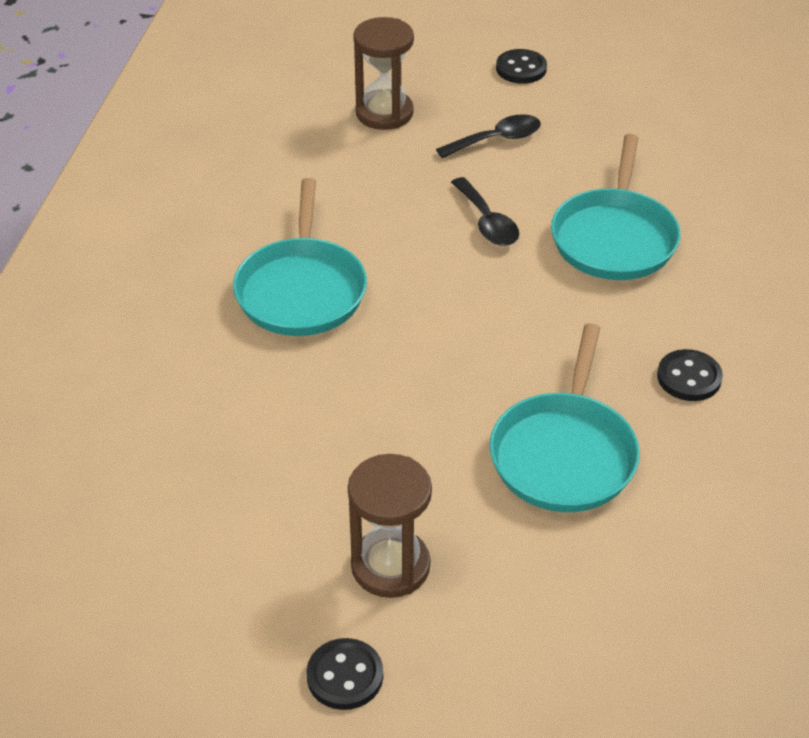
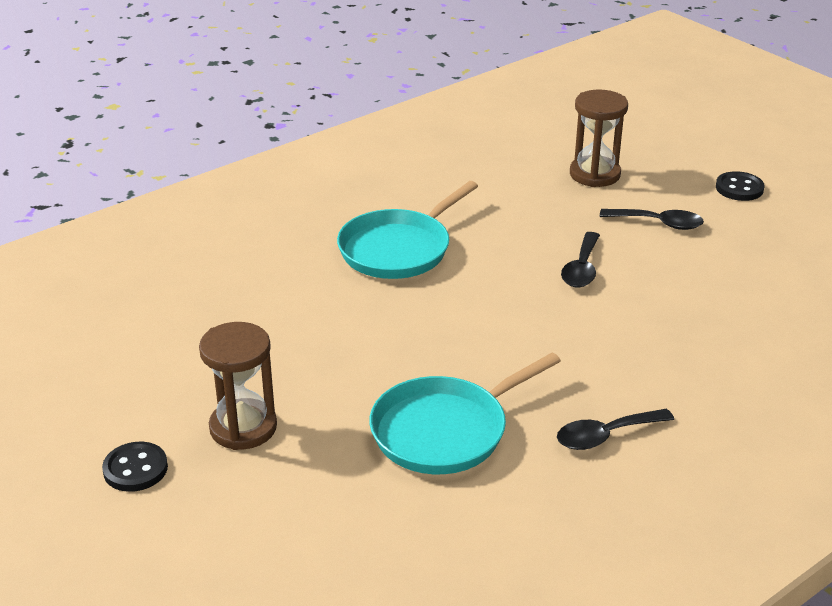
camera: 40 degrees right, 10 degrees down
turquoise pan [551,134,680,280] -> none
black button [657,349,723,401] -> black spoon [557,409,674,450]

